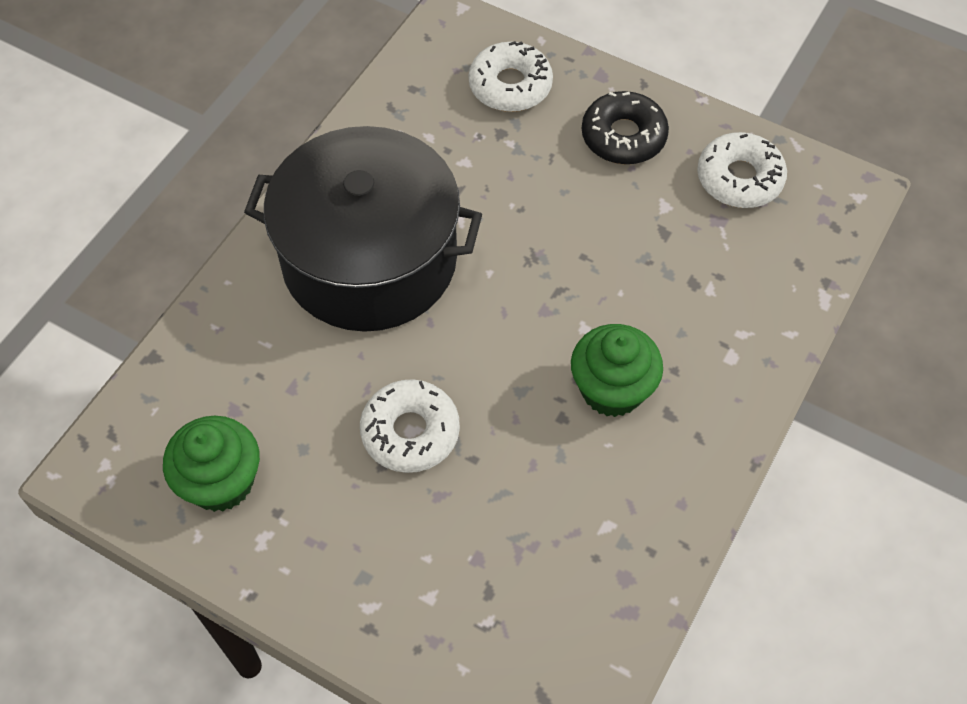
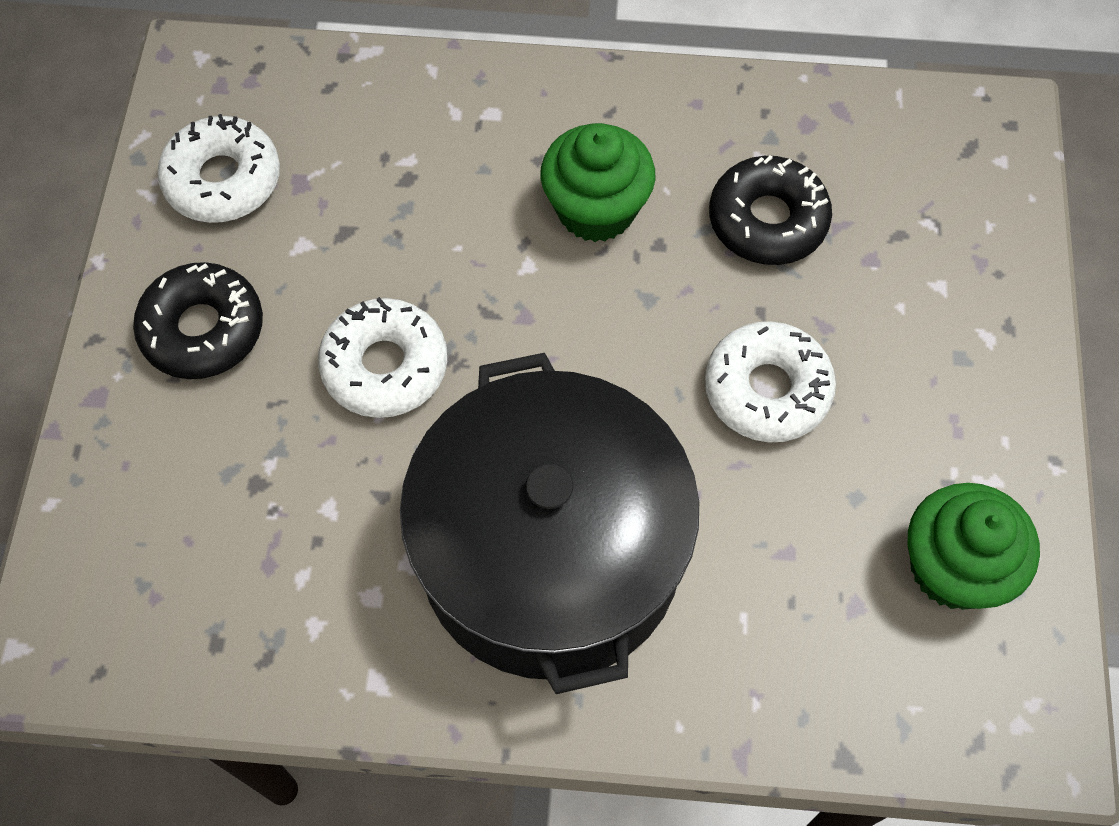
camera: 115 degrees left, 5 degrees up
white donut [469,41,553,112] -> white donut moved to [318,297,447,418]
none -> black donut [709,155,832,265]

